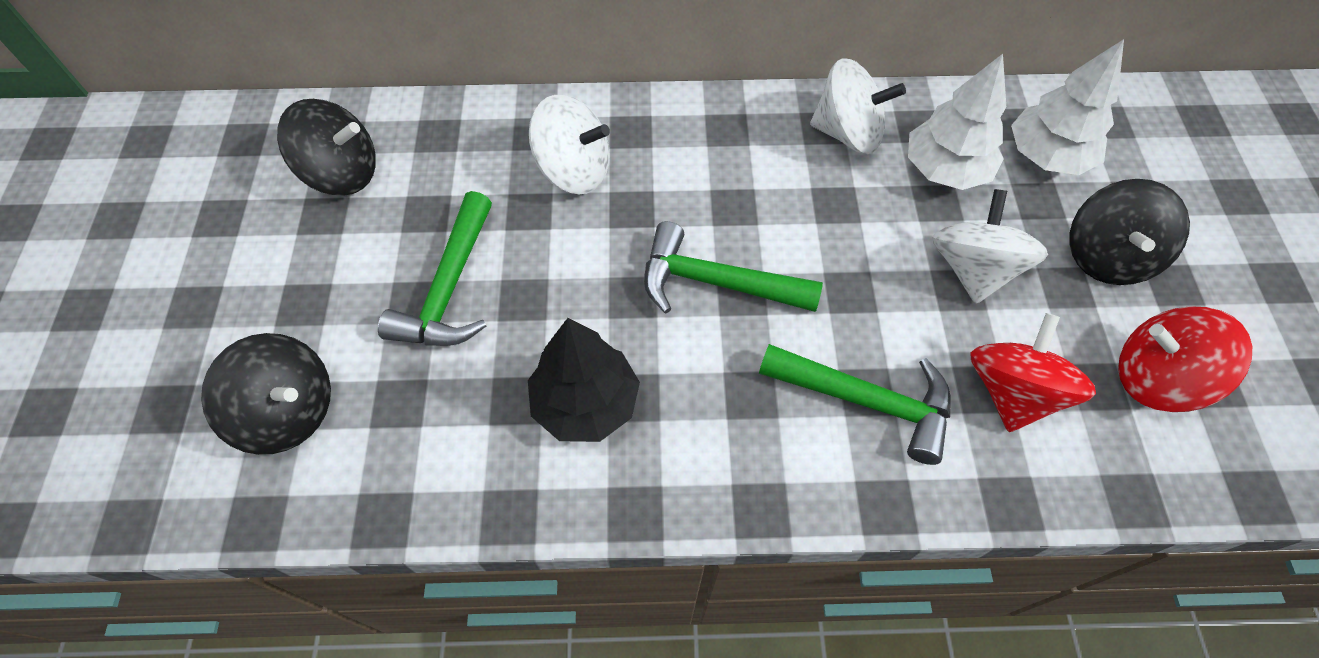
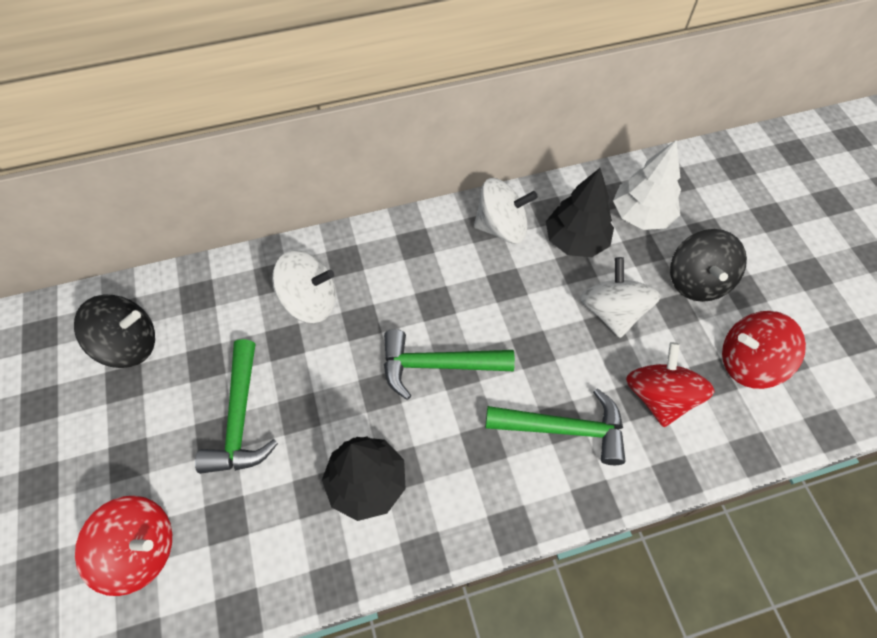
camera: 15 degrees left, 0 degrees up
black spinning top [201,333,331,455] -> red spinning top [75,496,172,596]
white tree [908,54,1006,190] -> black tree [546,168,614,257]

